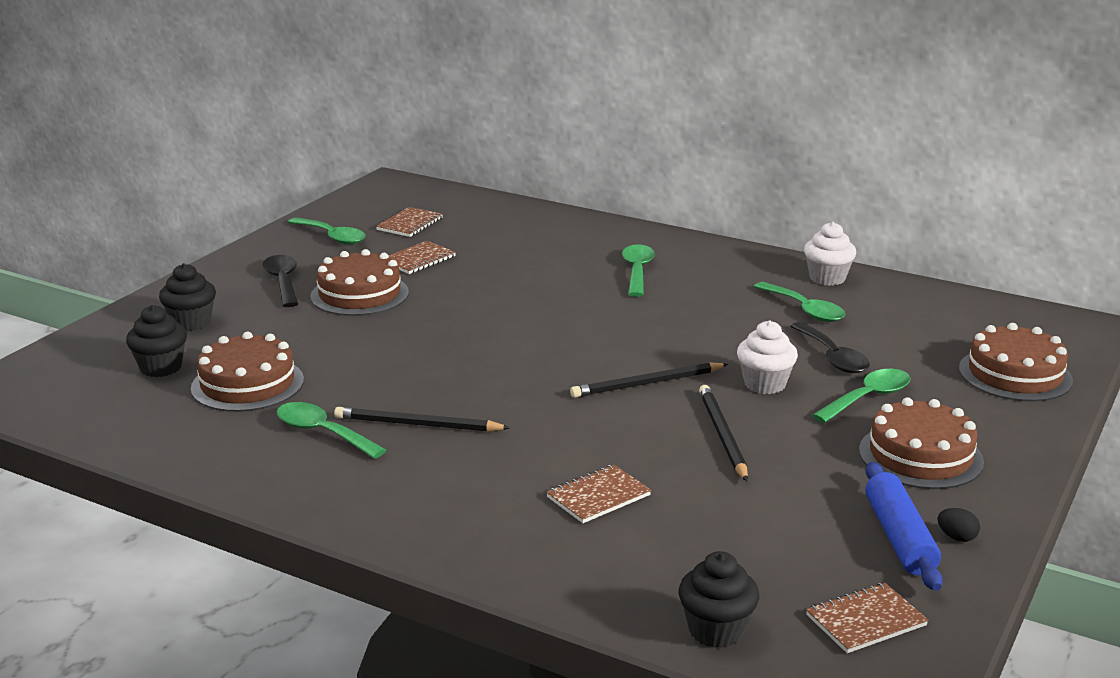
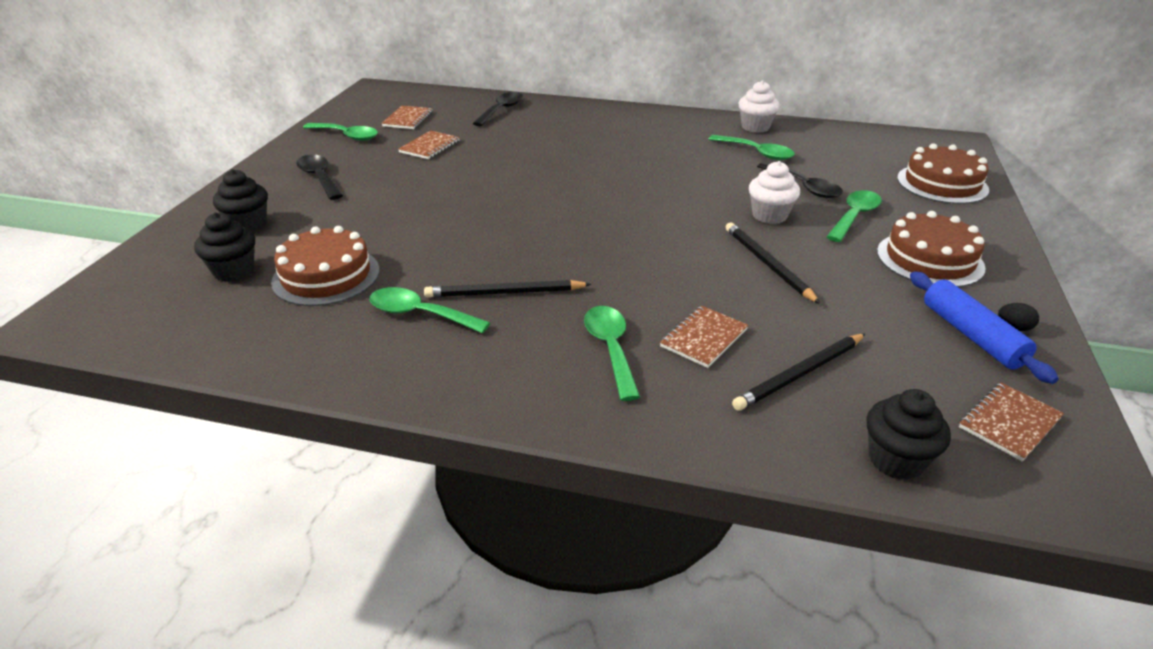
camera: 15 degrees left, 10 degrees up
brown cake [310,249,409,316] -> none
black pencil [570,362,728,398] -> black pencil moved to [732,334,865,411]
green spoon [622,244,655,297] -> green spoon moved to [584,306,640,401]
none -> black spoon [472,92,523,126]

